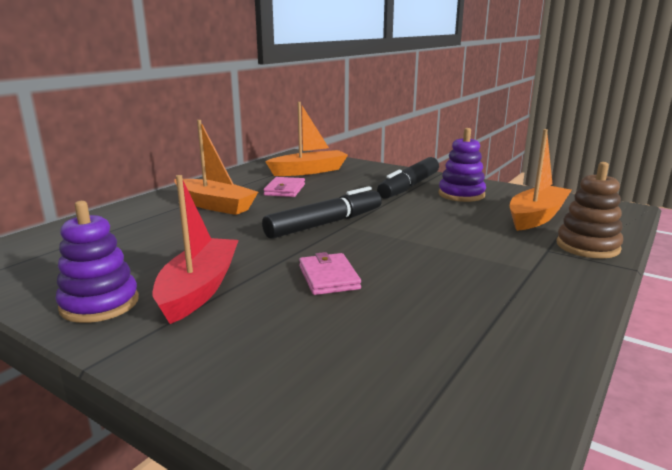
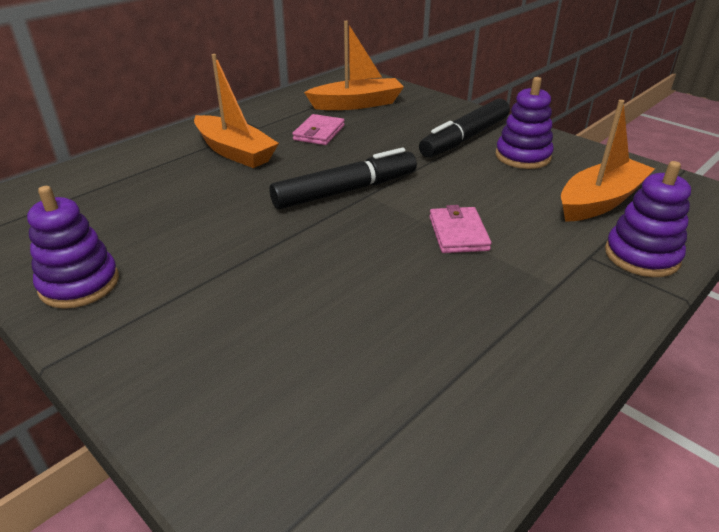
camera: 10 degrees right, 15 degrees up
red boat [153,175,239,324] -> none
pink wallet [299,252,361,295] -> pink wallet moved to [429,205,492,253]
brown stacking toy [556,162,623,258] -> purple stacking toy [605,161,691,277]

